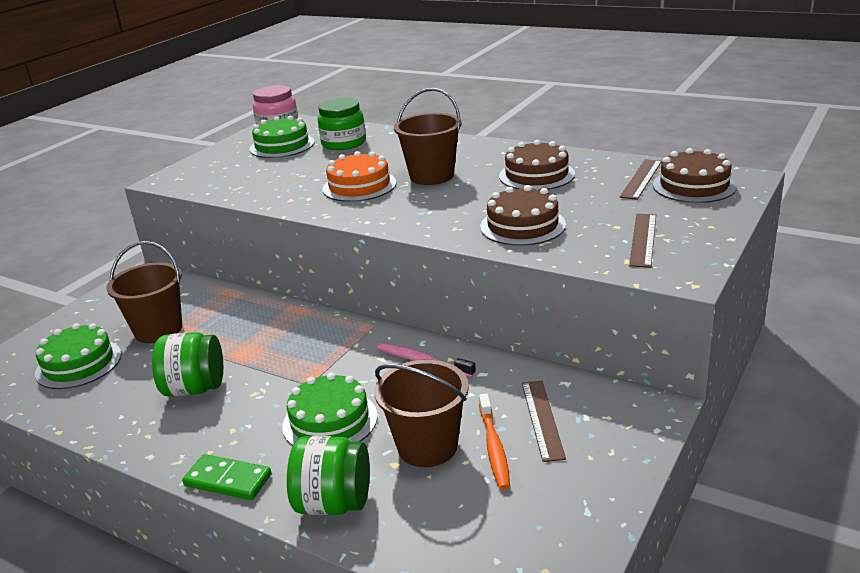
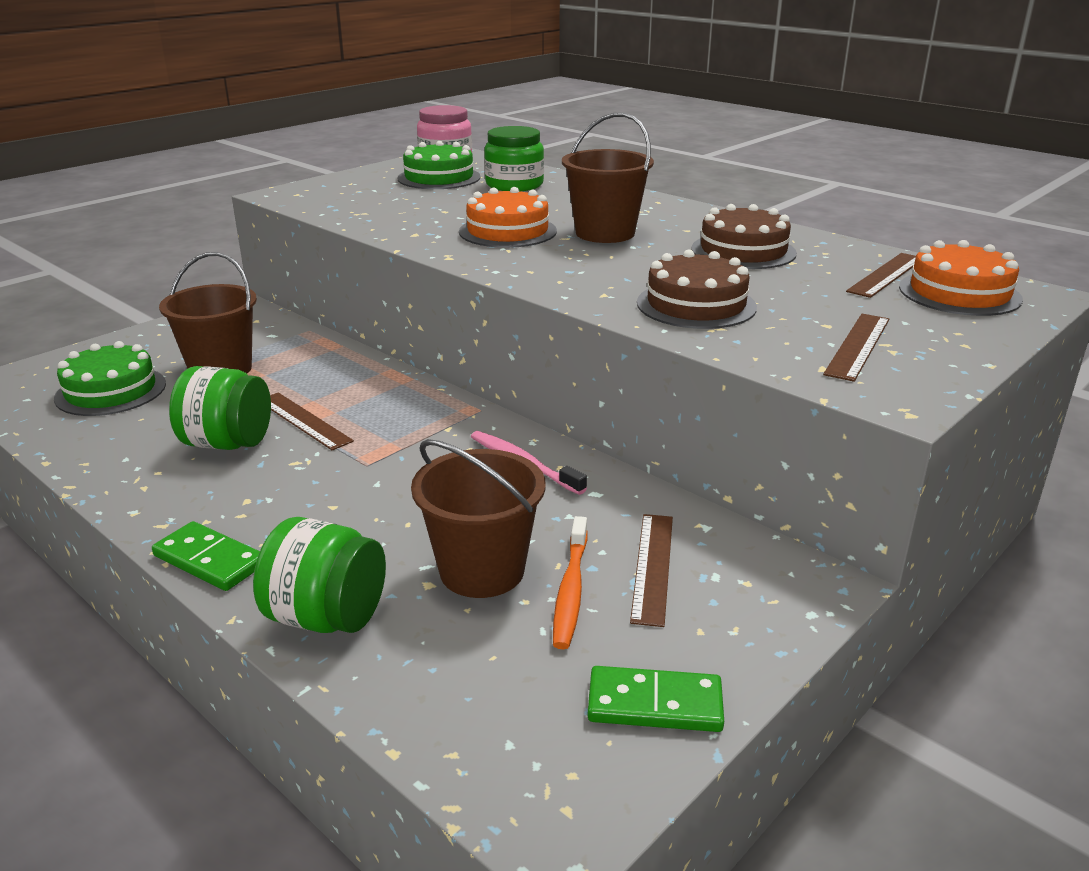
camera: 10 degrees right, 0 degrees up
green cake [282,372,377,446] -> none
brown cake [653,148,737,203] -> orange cake [899,240,1023,316]
none -> brown ruler [270,392,354,451]
none -> green domino [588,666,724,732]

